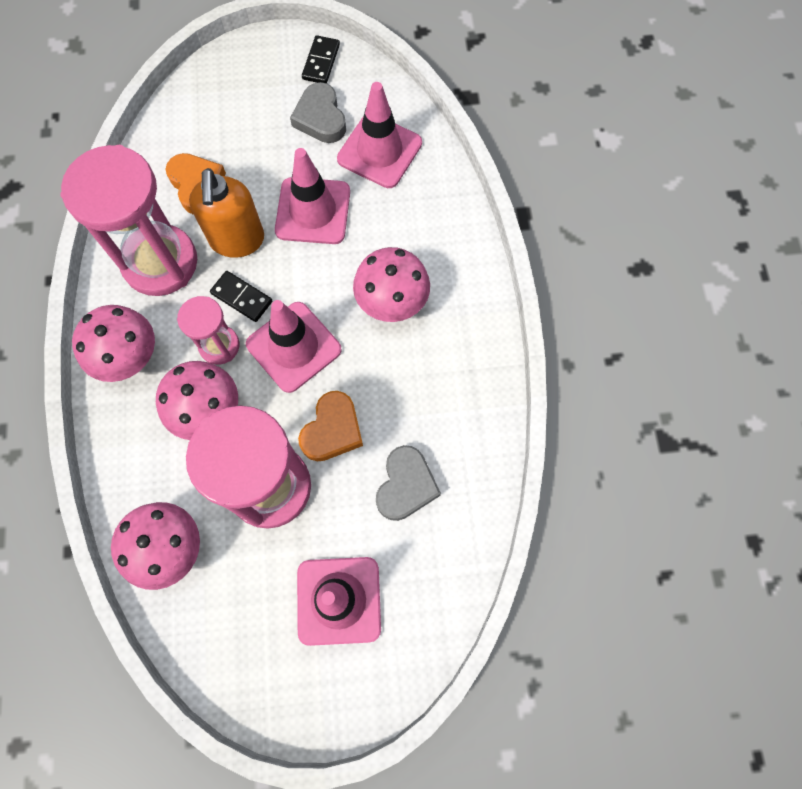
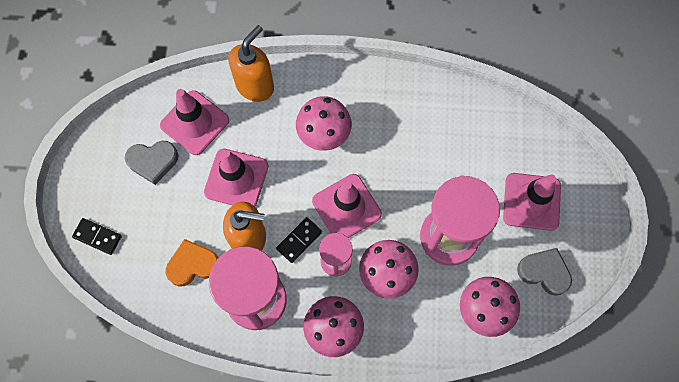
camera: 80 degrees left, 0 degrees up
orange heart [298,391,363,461] -> none
black domino [302,35,340,83] -> black domino moved to [72,218,122,255]
grey heart [376,445,441,521] -> grey heart moved to [517,248,572,296]
none -> orange soap dispenser [228,25,274,102]

